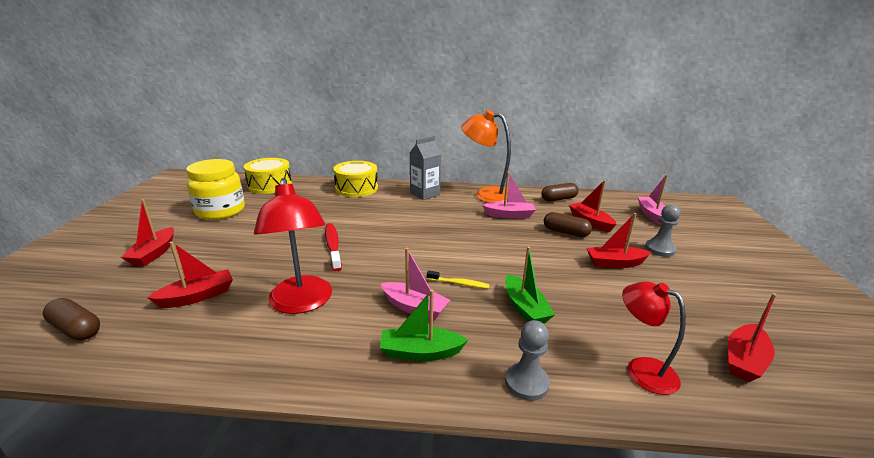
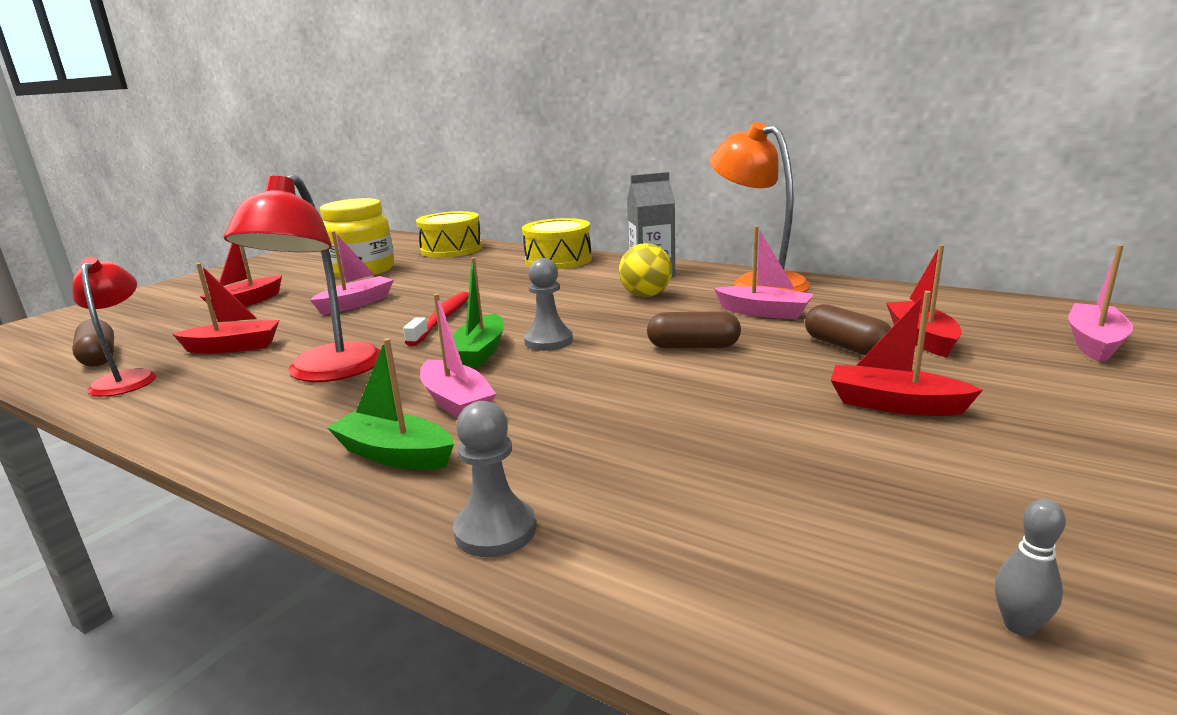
camera: 30 degrees right, 5 degrees down
yellow toothbrush [427,271,490,289] -> none
green boat [505,246,555,324] -> green boat moved to [453,257,504,368]
brown capsule [541,183,579,202] -> brown capsule moved to [647,311,741,348]
red lamp [622,281,686,395] -> red lamp moved to [72,257,157,397]
grey pawn [645,204,681,257] -> grey pawn moved to [524,258,573,351]
red boat [728,293,777,382] -> grey bowling pin [995,499,1066,636]
none -> pink boat [310,231,394,315]
none -> yellow ball [619,243,672,297]

